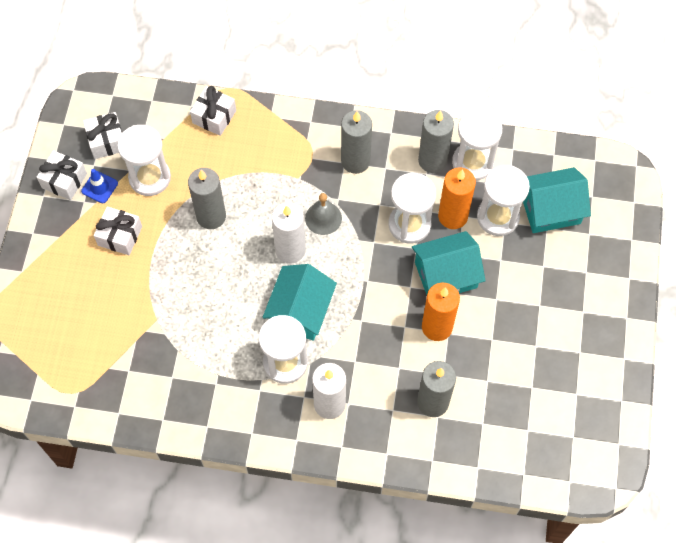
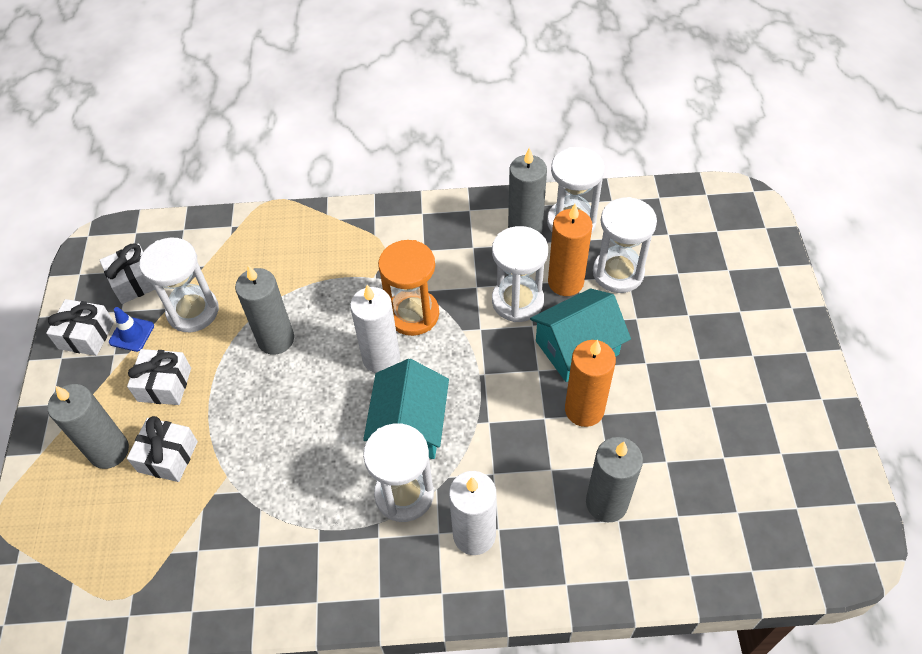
camera: 10 degrees left, 10 degrees down
white gift [190,86,236,136] -> white gift moved to [127,416,198,482]
grey bell [305,193,342,235] -> orange hourglass [378,240,439,336]
grey candle [341,110,372,174] -> grey candle moved to [48,384,129,469]
turquoise house [523,167,591,233] -> none

